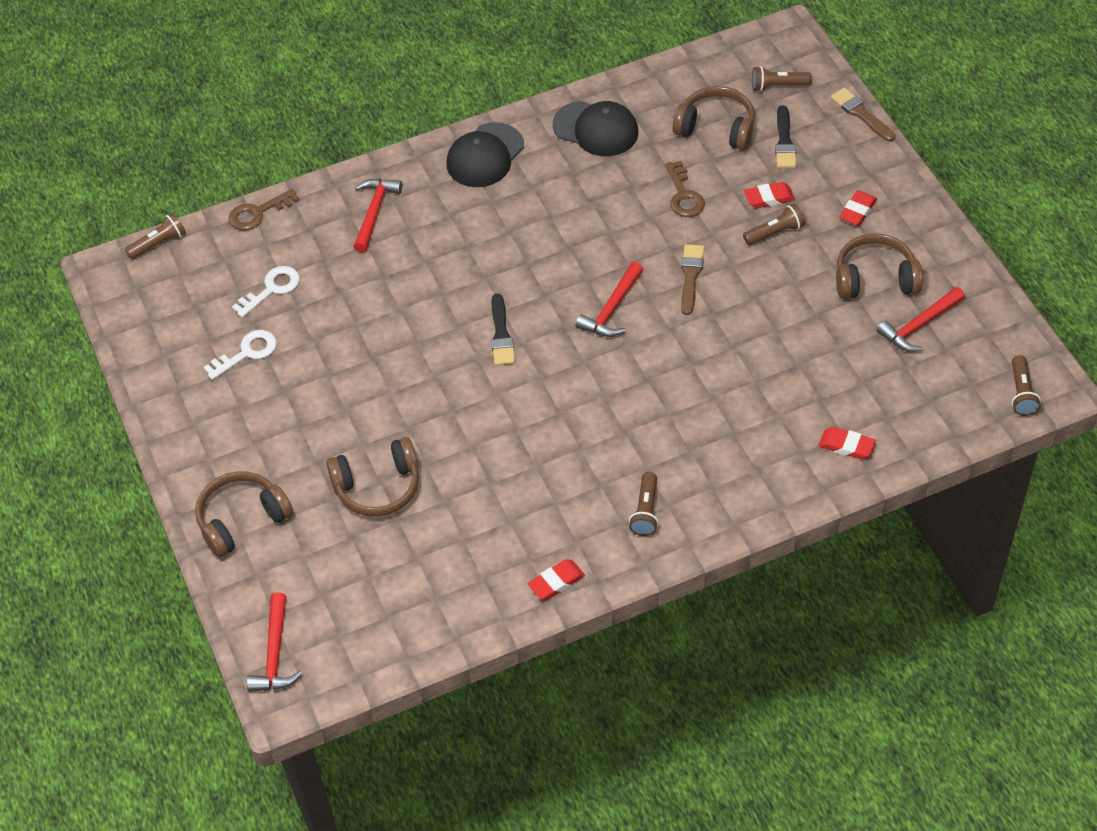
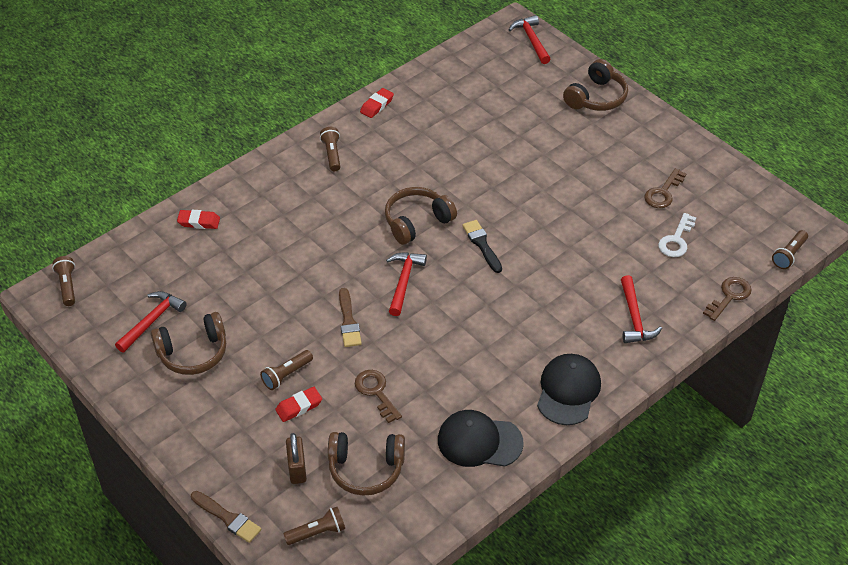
camera: 160 degrees right, 5 degrees down
white key [203,330,277,380] -> brown key [644,168,686,208]
brown headphones [326,437,419,517] -> brown headphones moved to [385,187,457,245]
black brush [775,106,797,168] -> brown padlock [286,433,307,484]
red eraser [839,190,877,226] -> none

